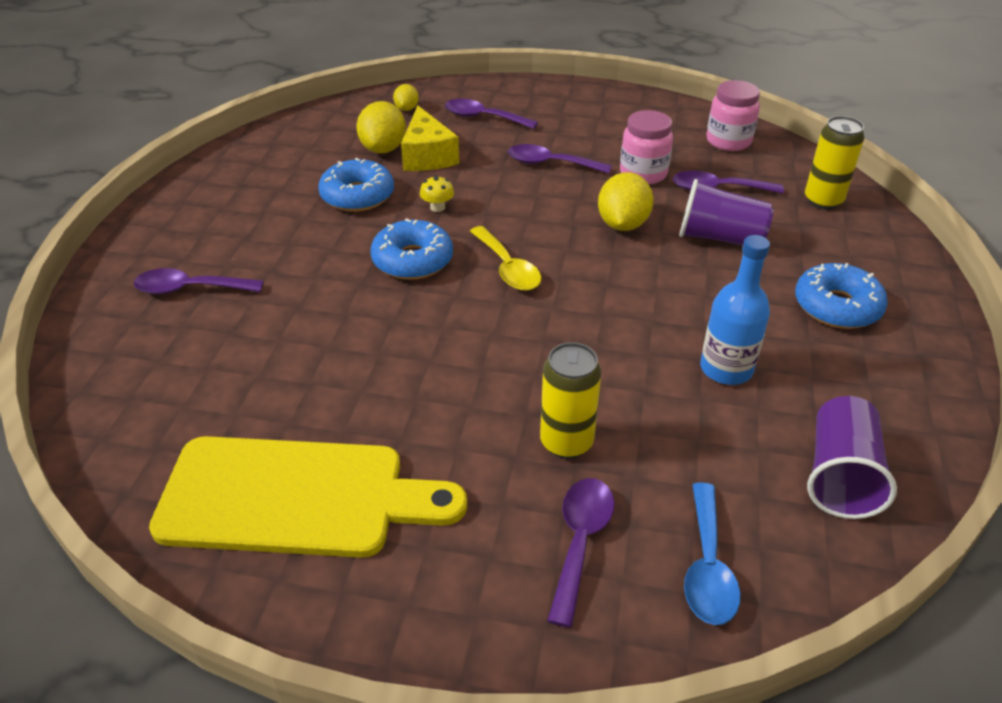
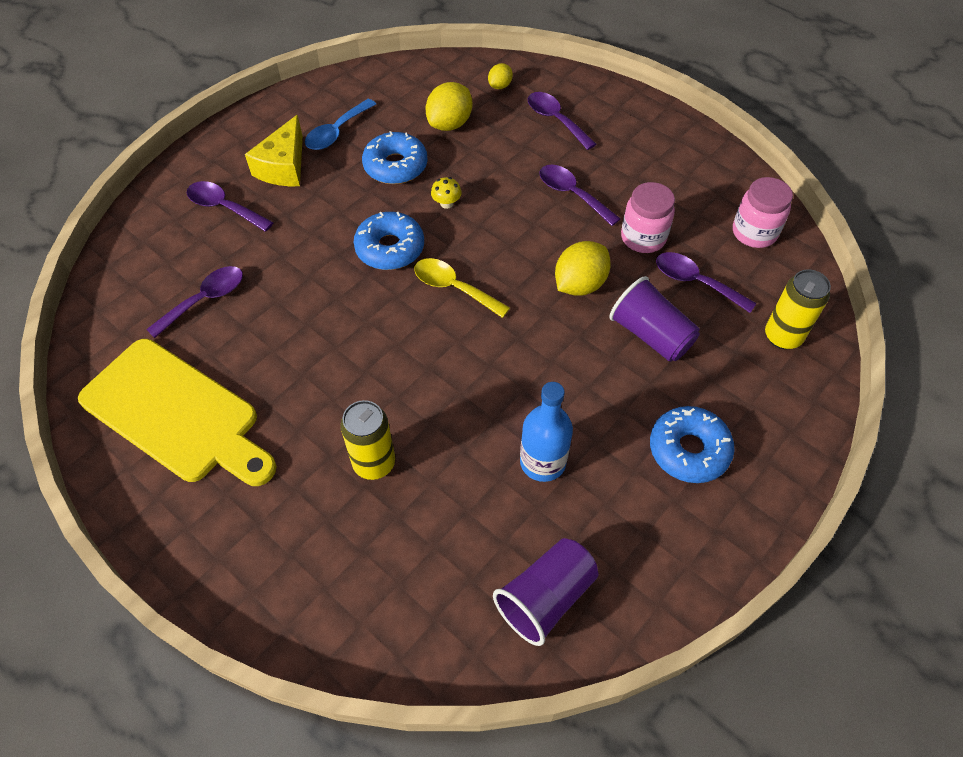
camera: 30 degrees right, 15 degrees up
yellow cheese [401,106,459,171] -> yellow cheese moved to [245,115,303,186]
yellow spoon [470,226,541,291] -> yellow spoon turned 120 degrees clockwise [414,258,510,318]
purple spoon [547,478,614,628] -> purple spoon moved to [146,266,243,338]
blue spoon [684,482,740,625] -> blue spoon moved to [305,99,376,150]

